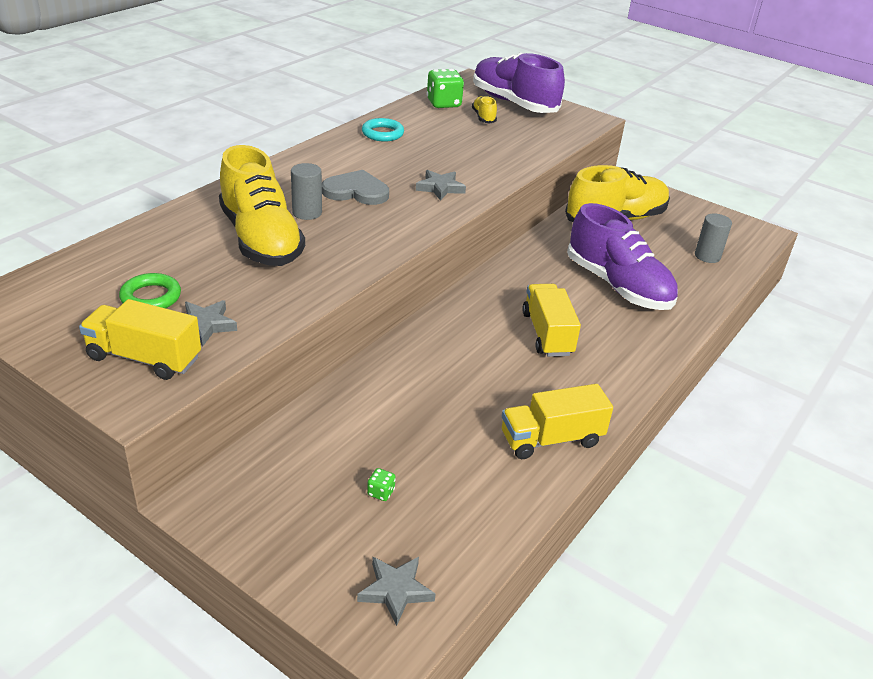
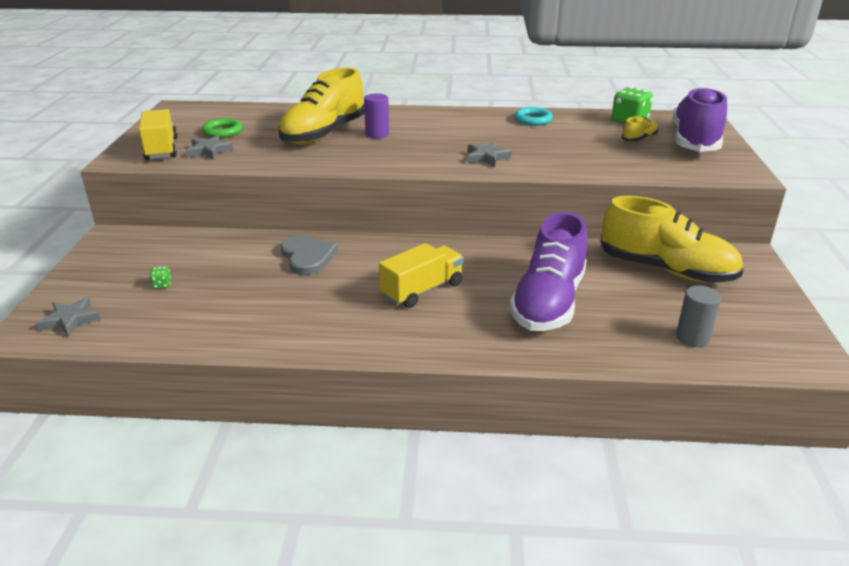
camera: 60 degrees right, 5 degrees down
grey cylinder [291,163,322,220] -> purple cylinder [364,93,389,139]
grey heart [322,170,389,205] -> grey heart moved to [281,236,338,275]
yellow truck [502,384,613,459] -> none

